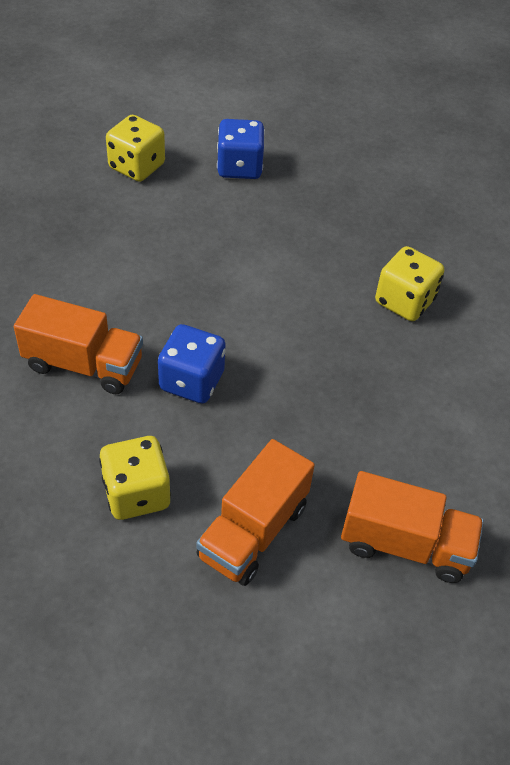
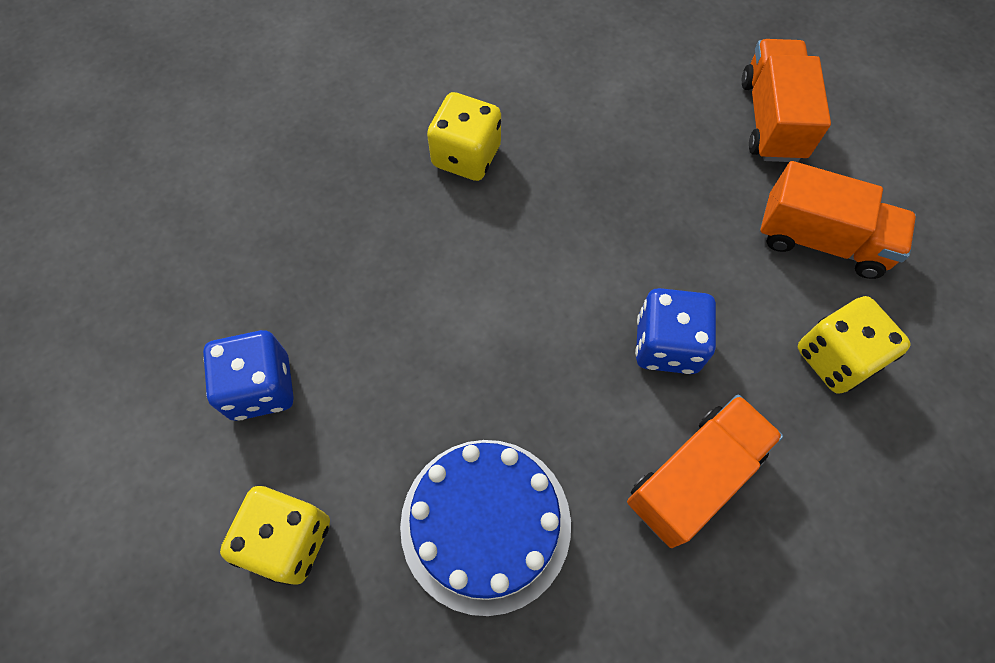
camera: 100 degrees left, 15 degrees up
orange truck [14,294,143,394] -> orange truck turned 45 degrees clockwise [627,395,783,548]
none -> blue cake [400,440,571,616]

